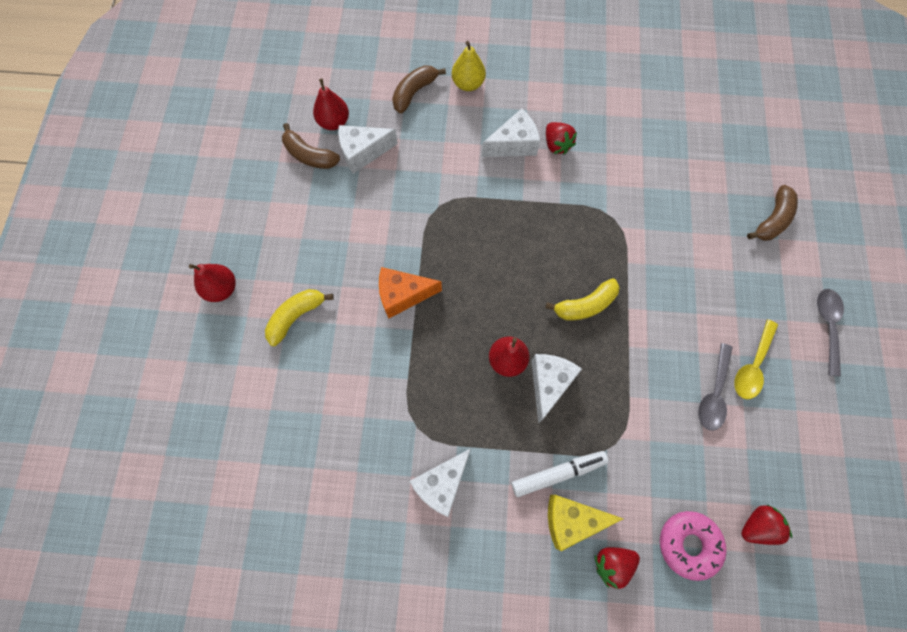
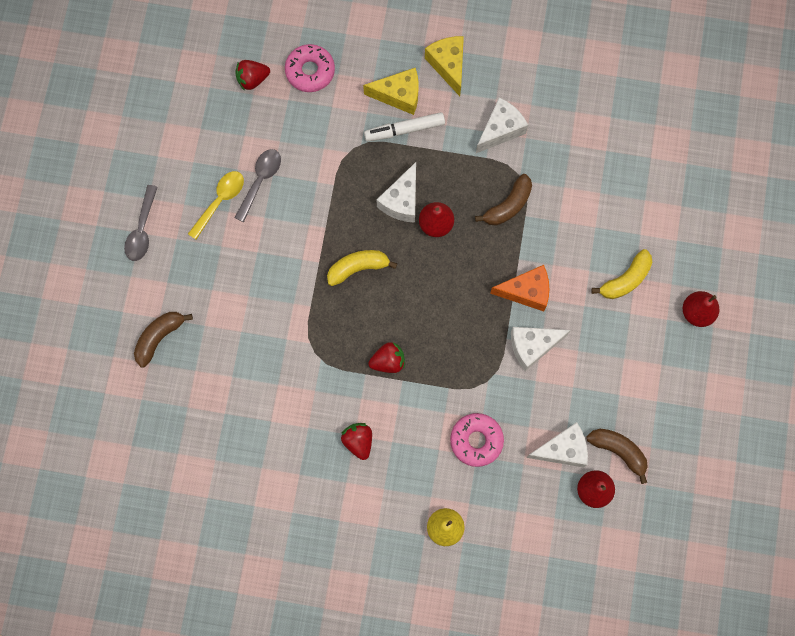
camera: 175 degrees left, 5 degrees up
brown banana [392,65,446,113] -> brown banana moved to [475,174,532,226]
white cheese [482,108,540,157] -> white cheese moved to [511,327,571,371]
red strawberry [595,547,640,589] -> red strawberry moved to [368,342,405,373]
none -> yellow cheese [425,36,464,96]
none -> pink donut [450,413,504,467]

